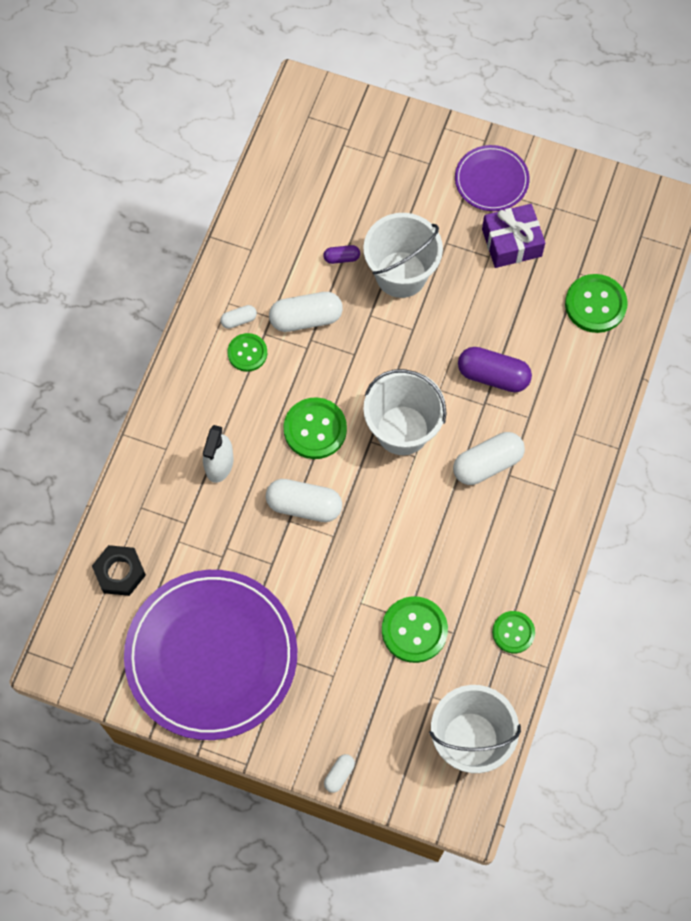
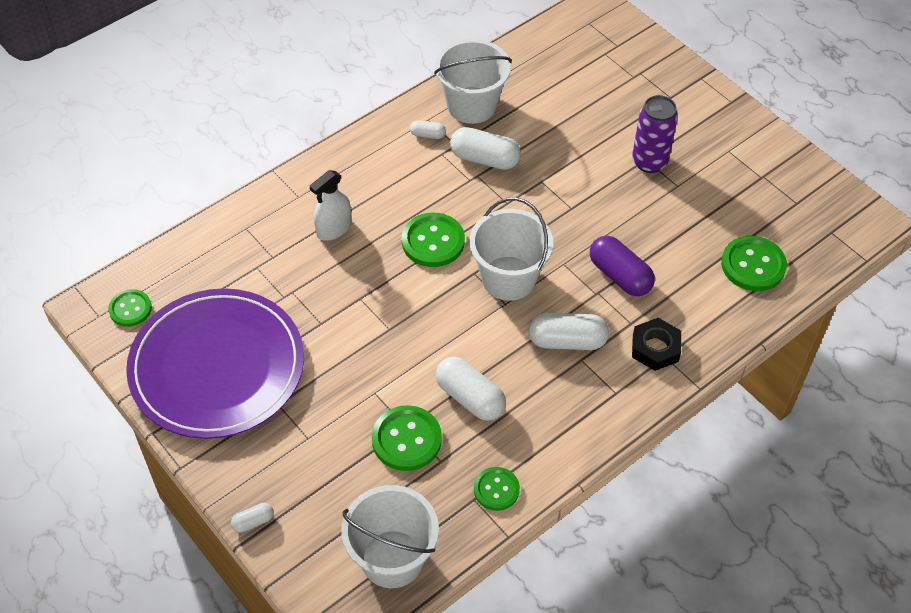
camera: 30 degrees right, 15 degrees down
black nut [92,545,146,596] -> black nut moved to [632,318,681,371]
green button [227,333,267,372] -> green button moved to [108,289,152,327]
white capsule [266,479,342,522] -> white capsule moved to [436,357,506,421]
purple capsule [324,245,360,264] -> none
white bucket [363,213,443,298] -> white bucket moved to [434,39,512,124]
purple plate [455,145,529,211] -> none
purple gift [482,204,545,268] -> none
none -> purple can [632,95,678,173]

